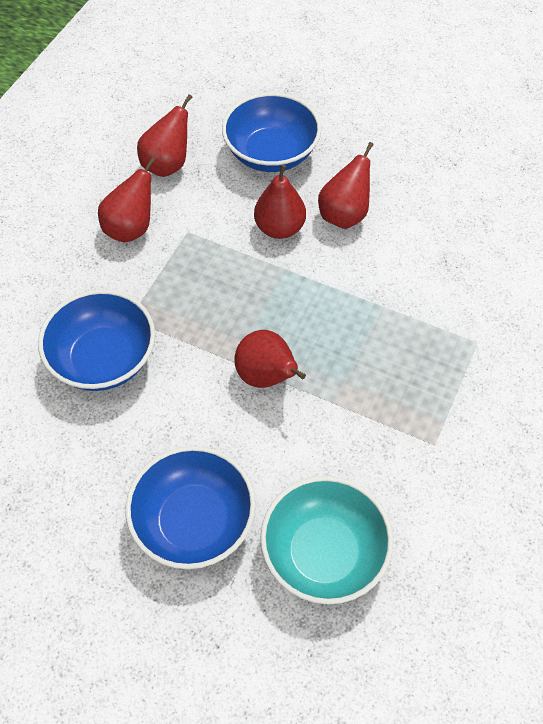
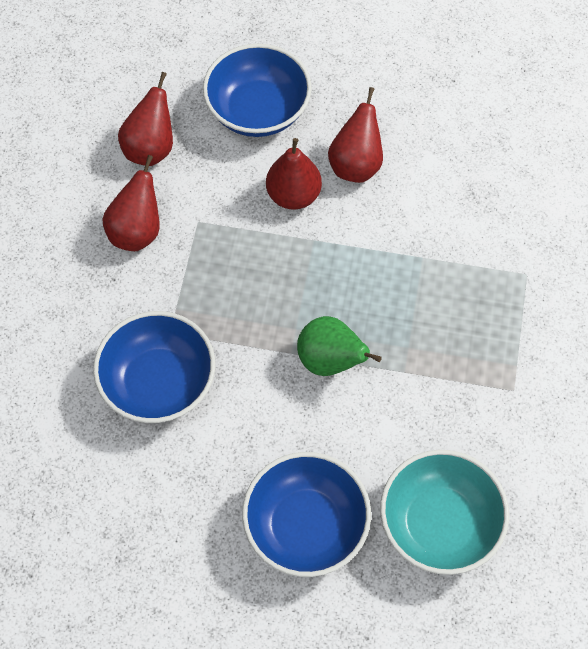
camera: 15 degrees left, 5 degrees up
red pear [235,330,306,388] -> green pear [297,316,382,376]

